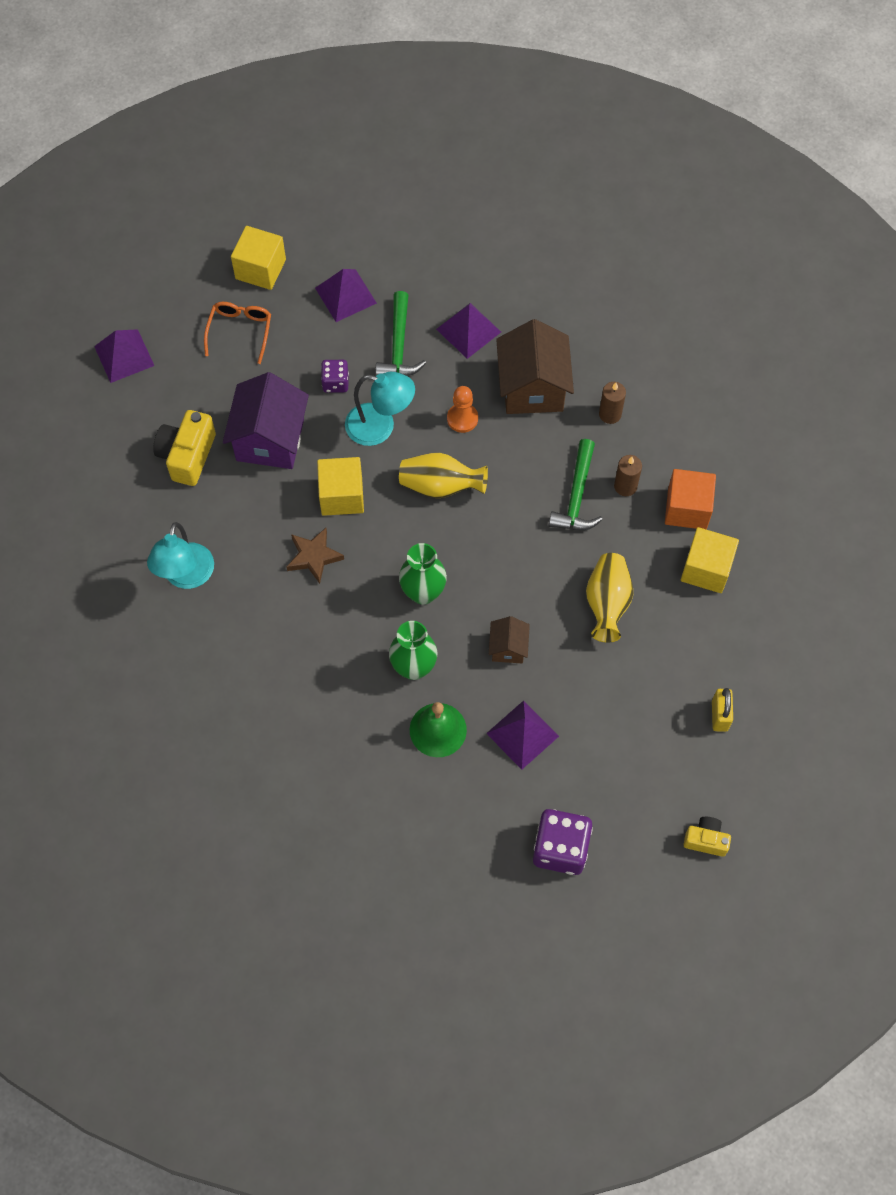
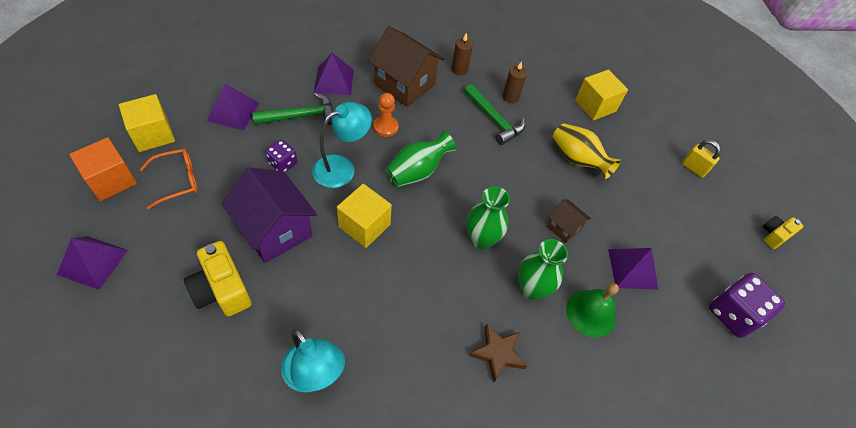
camera: 55 degrees left, 10 degrees down
orange glasses [204,302,271,364] -> orange glasses turned 105 degrees clockwise [140,148,198,209]
brown star [287,528,344,584] -> brown star moved to [469,324,527,382]
green hammer [376,291,426,376] -> green hammer turned 60 degrees counterclockwise [252,92,334,125]
yellow vase [399,453,488,498] -> green vase [386,131,456,187]
orange cube [665,469,716,529] -> orange cube moved to [69,137,137,201]

